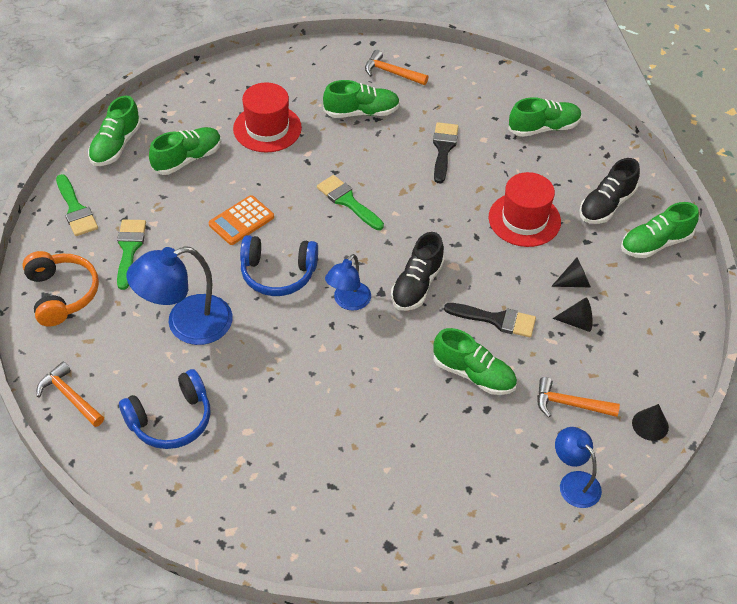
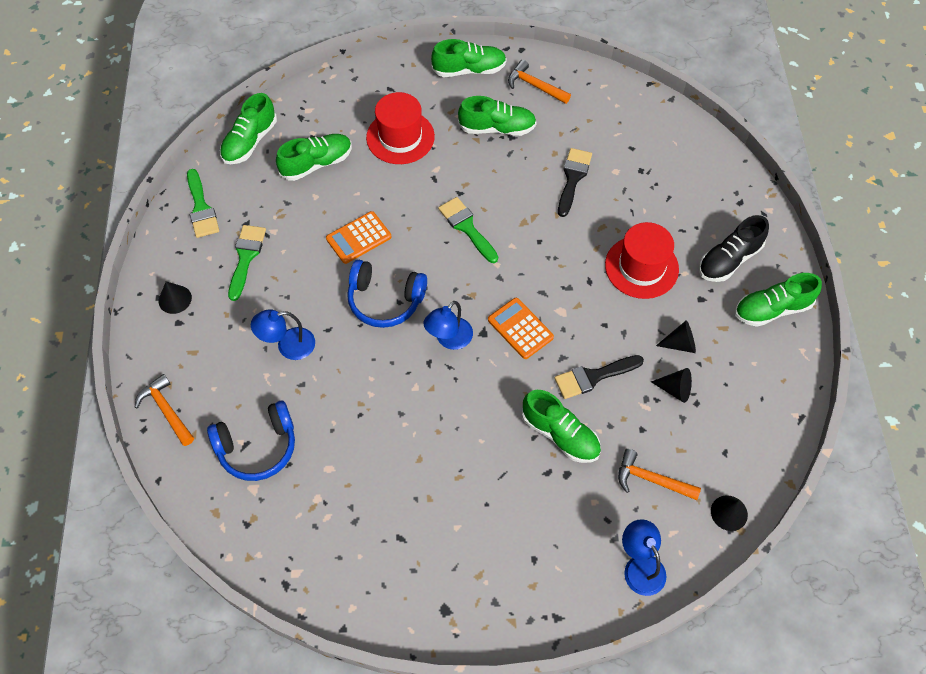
camera: 10 degrees right, 10 degrees up
orange headphones [22,251,99,326] -> black cone [159,281,192,314]
blue lamp [126,246,233,345] -> blue lamp [251,309,315,360], size x0.59
black shoe [391,232,445,311] -> orange calculator [488,298,554,359]
black brush [444,303,536,337] -> black brush turned 135 degrees clockwise [555,355,644,399]
green shoe [508,97,582,137] -> green shoe moved to [431,39,507,77]

